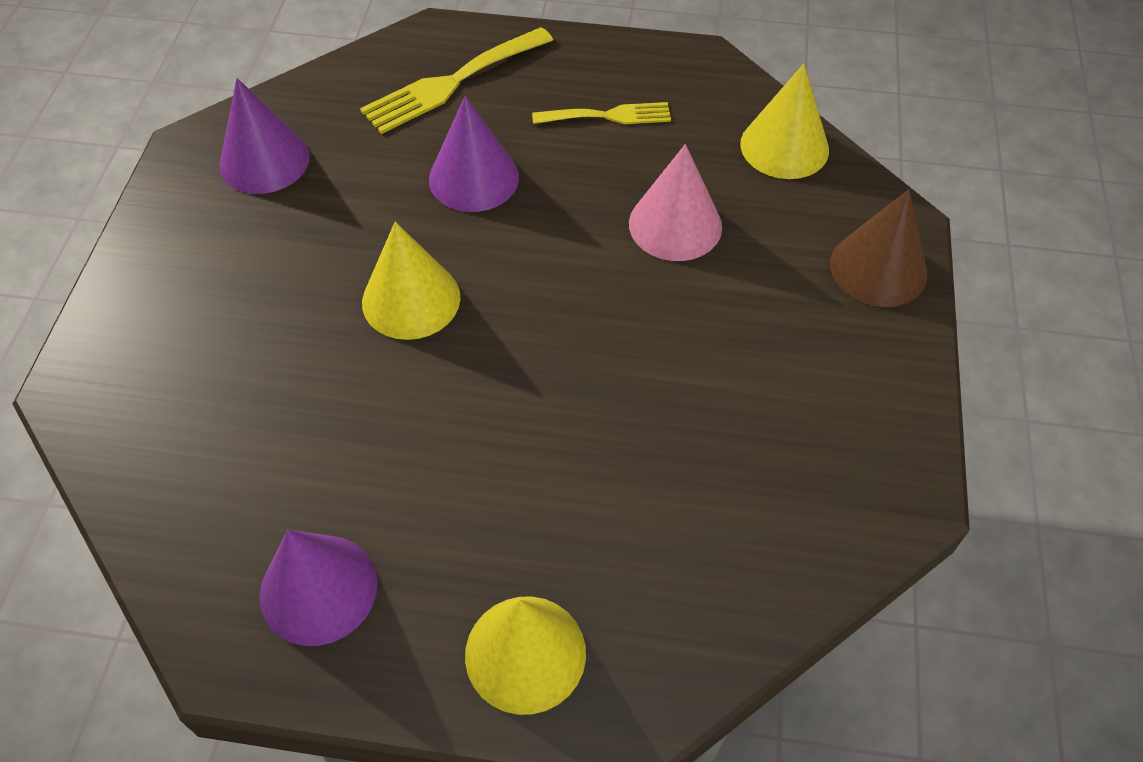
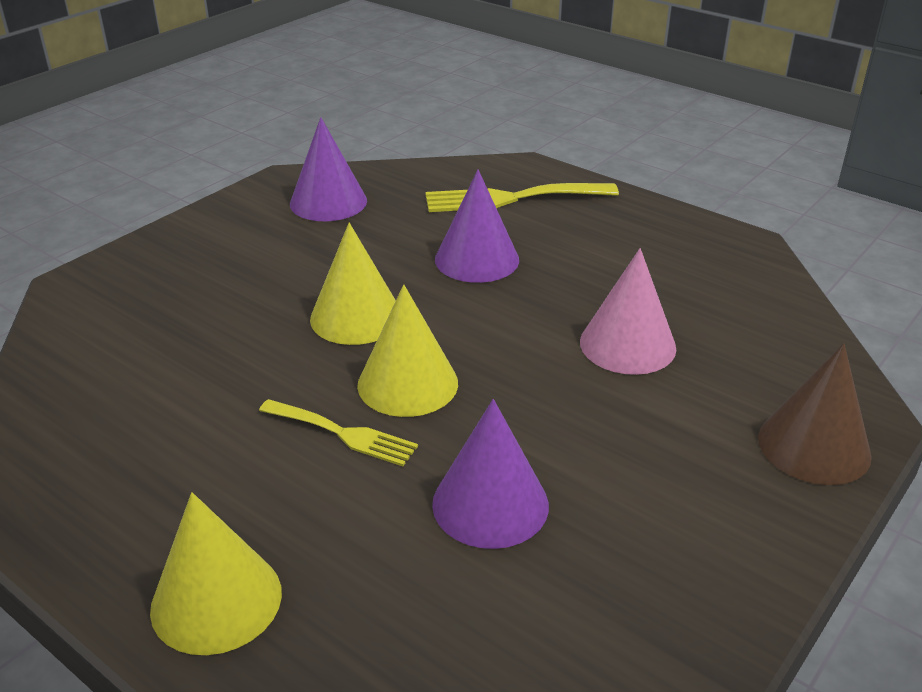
camera: 30 degrees right, 20 degrees down
purple cone [260,530,378,646] -> purple cone moved to [432,399,549,549]
yellow fork [532,102,671,124] -> yellow fork moved to [259,399,418,466]
yellow cone [740,64,829,179] -> yellow cone moved to [357,284,458,417]

